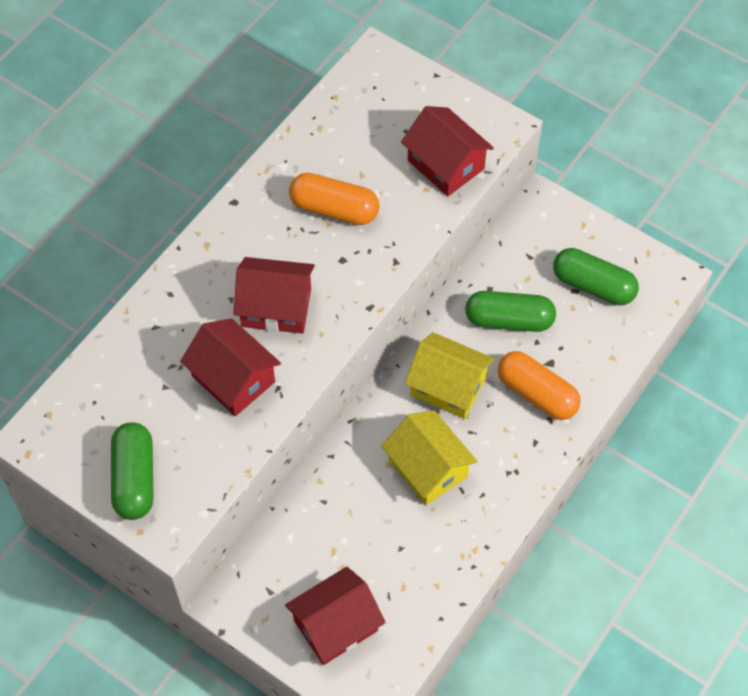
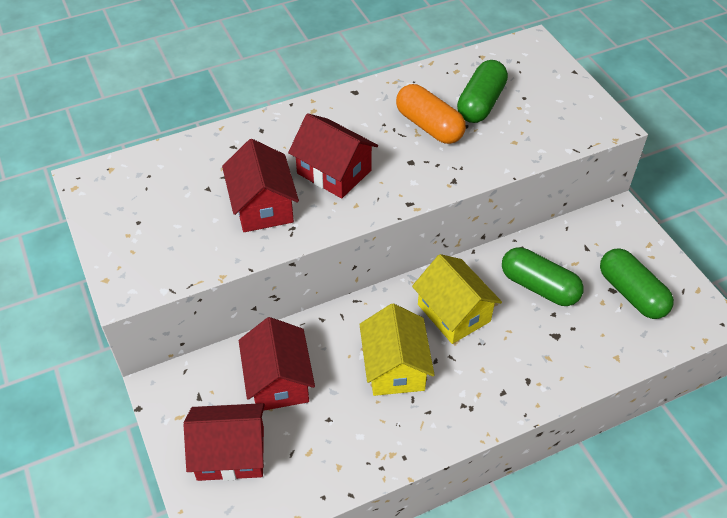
camera: 30 degrees right, 10 degrees down
green capsule [111,422,154,520] -> green capsule moved to [457,60,508,123]
red house [401,106,494,196] -> red house moved to [239,317,315,411]
orange capsule [498,351,581,420] -> none

